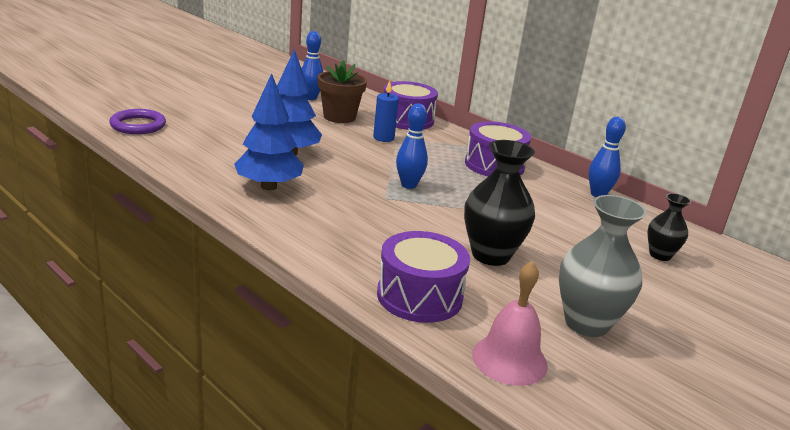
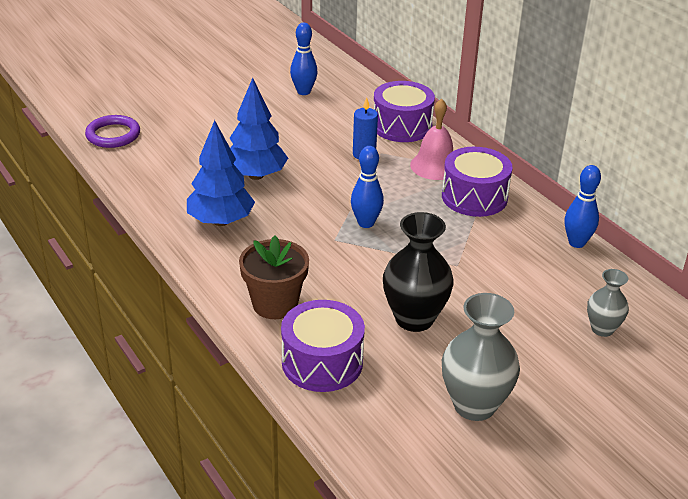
camera: 15 degrees right, 10 degrees up
brown flower pot [318,60,367,123] -> brown flower pot moved to [239,235,309,319]
pink bell [472,261,548,386] -> pink bell moved to [410,98,453,180]
black vase [647,193,691,261] -> grey vase [587,269,629,337]

